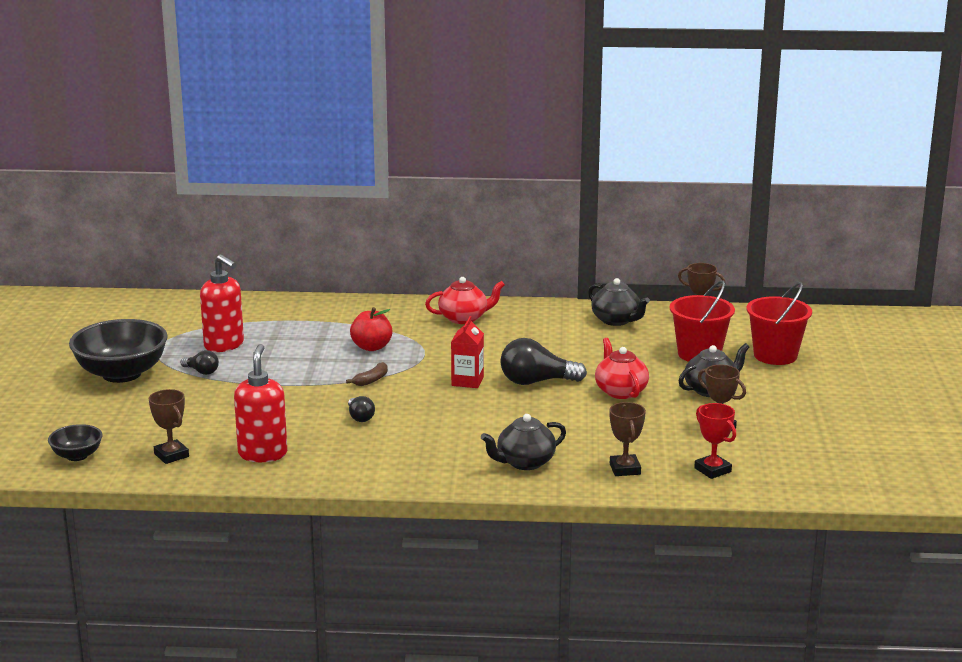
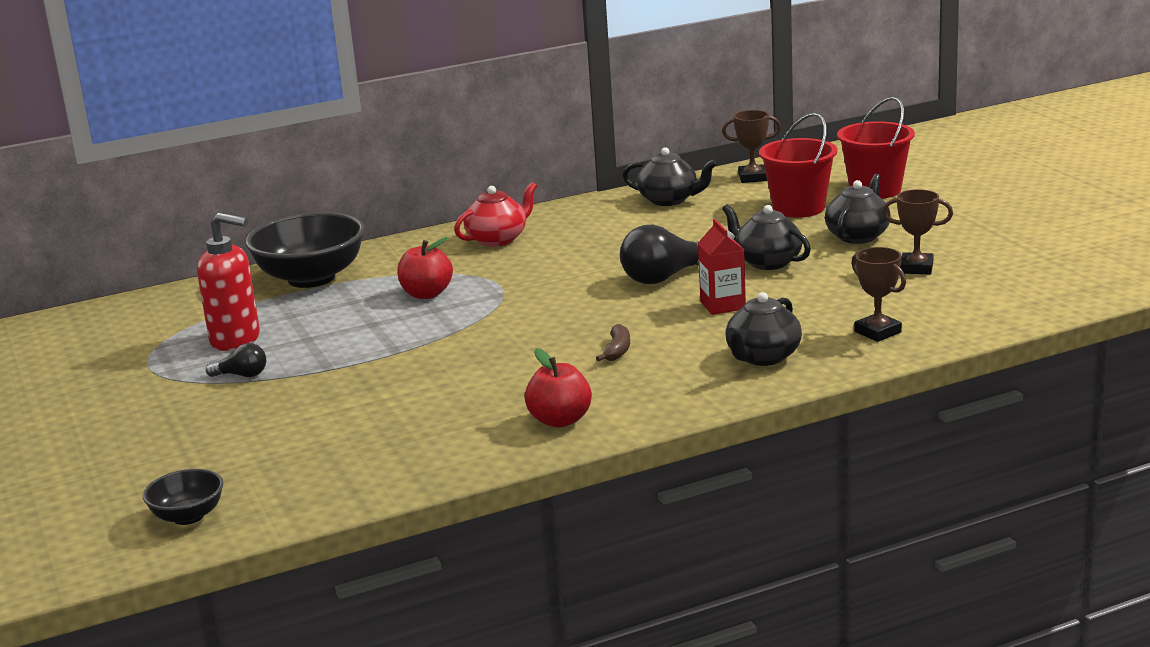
camera: 25 degrees left, 0 degrees up
black bowl [69,319,168,383] -> black bowl moved to [245,212,365,288]
brown trophy [149,389,189,464] -> none
red soap dispenser [234,344,287,462] -> none
brown banana [346,362,388,386] -> brown banana moved to [596,324,630,362]
black light bulb [348,396,375,422] -> none
red carton [451,316,484,388] -> red carton moved to [698,219,746,315]
red teapot [595,338,649,399] -> black teapot [722,204,811,270]
red trophy [694,403,736,479] -> none
none -> red apple [525,348,592,428]

